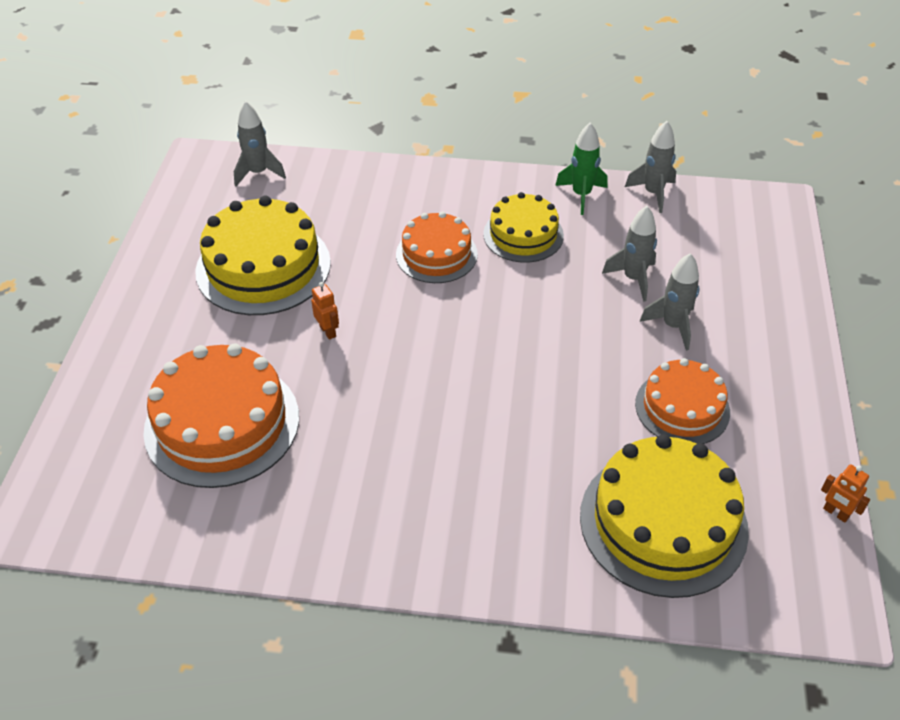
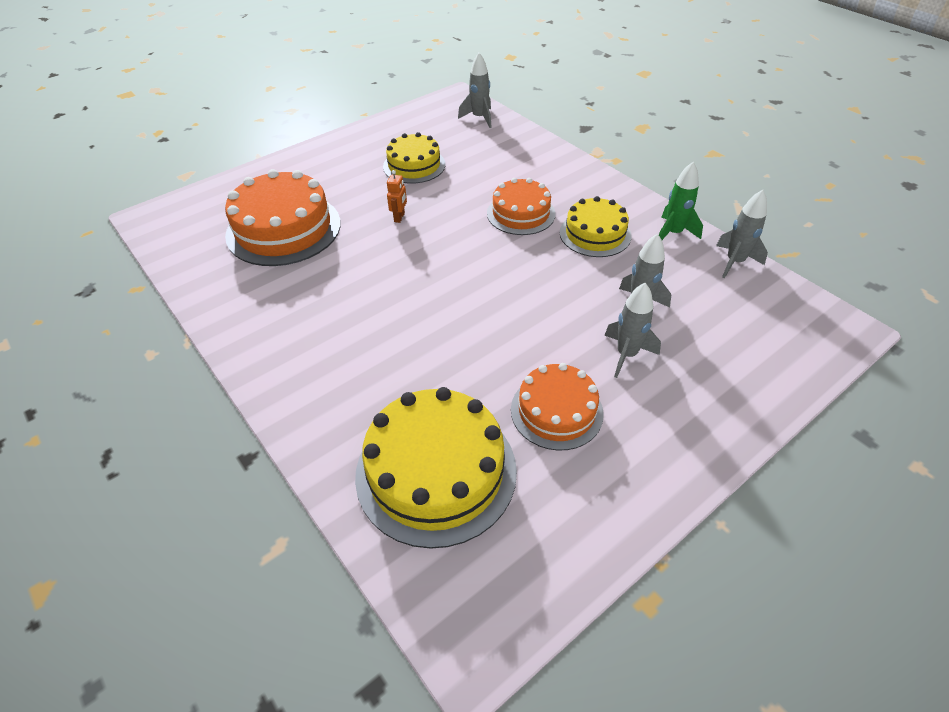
camera: 45 degrees right, 0 degrees up
yellow cake [195,196,331,315] -> yellow cake [383,132,445,184], size x0.62
orange robot [821,464,870,522] -> none

